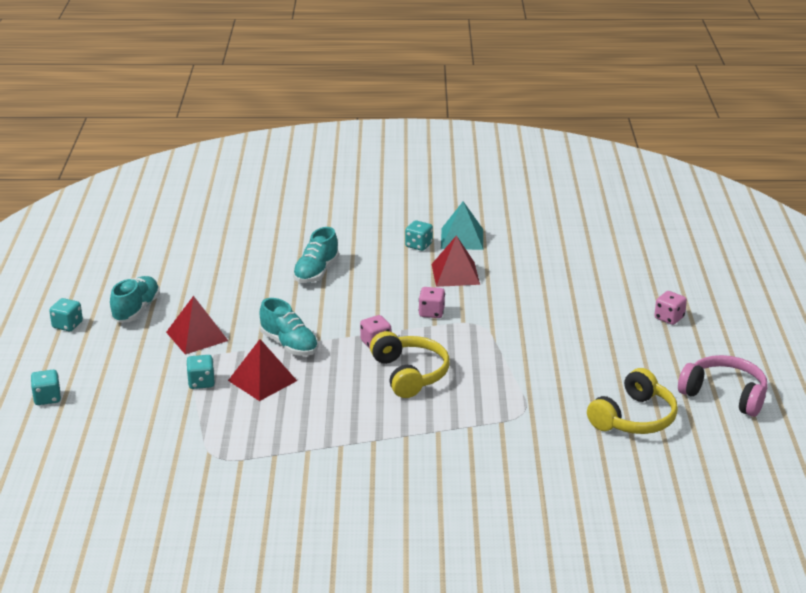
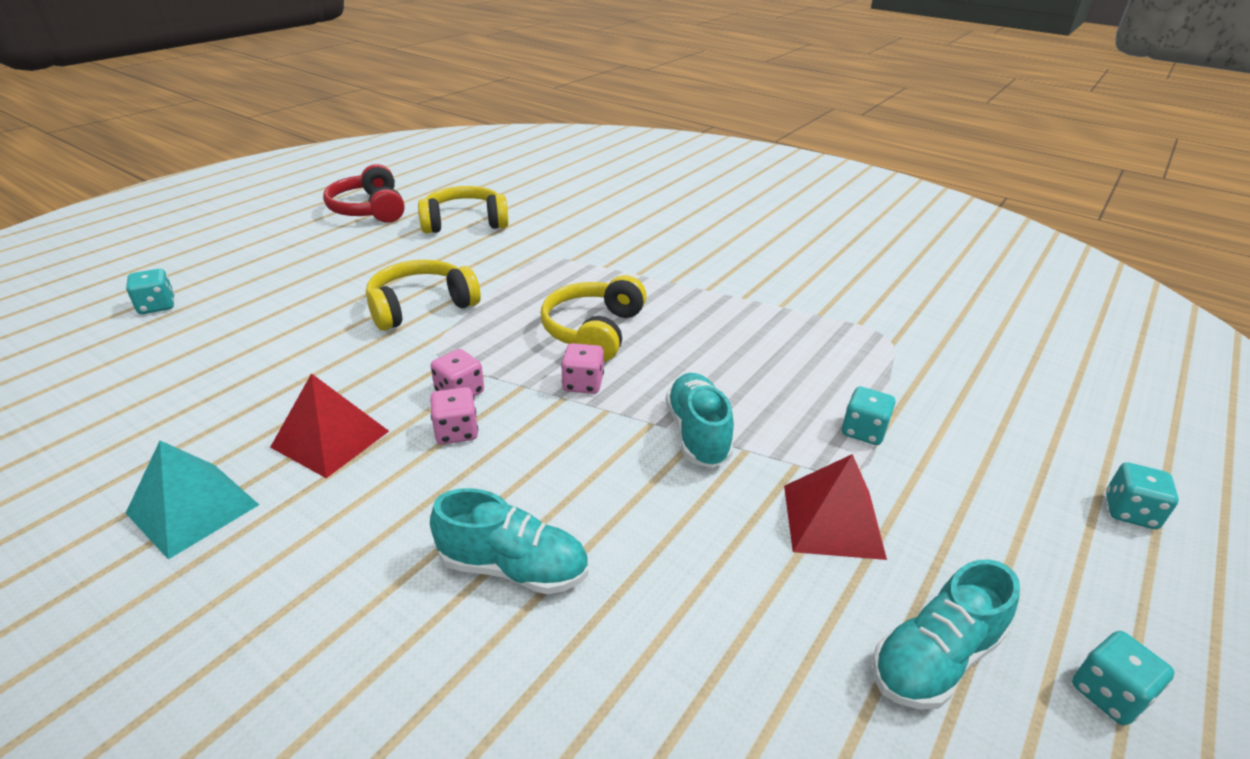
camera: 145 degrees left, 5 degrees up
red pyramid [228,339,297,401] -> none
turquoise shoe [293,227,339,283] -> turquoise shoe turned 45 degrees clockwise [430,488,588,594]
turquoise dice [405,220,433,251] -> turquoise dice moved to [126,269,174,314]
pink dice [655,291,687,325] -> pink dice moved to [430,387,478,444]
pink headphones [678,355,768,417] -> red headphones [323,164,405,223]
none -> yellow headphones [366,260,481,331]

